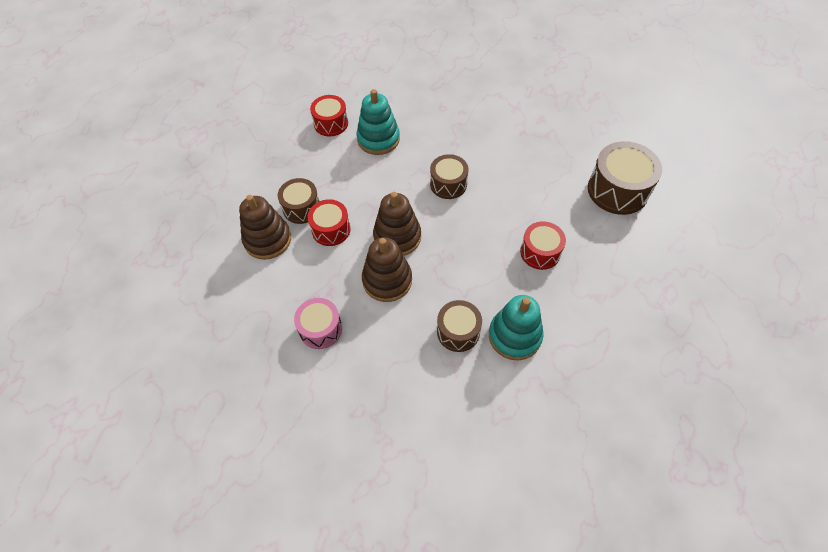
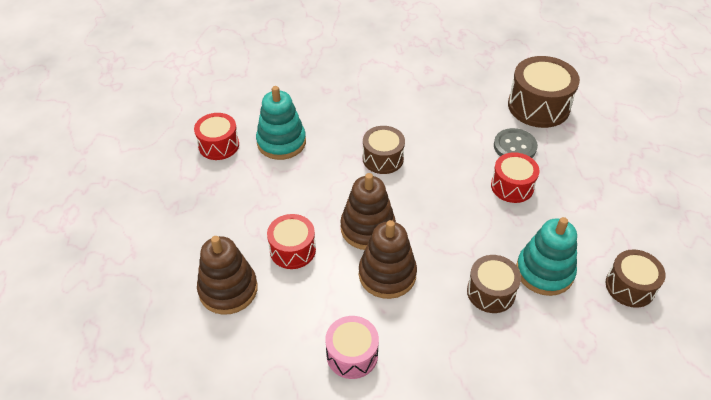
camera: 30 degrees left, 10 degrees down
brown drum [278,178,319,224] -> brown drum moved to [606,249,666,308]
none -> grey button [494,128,538,158]

